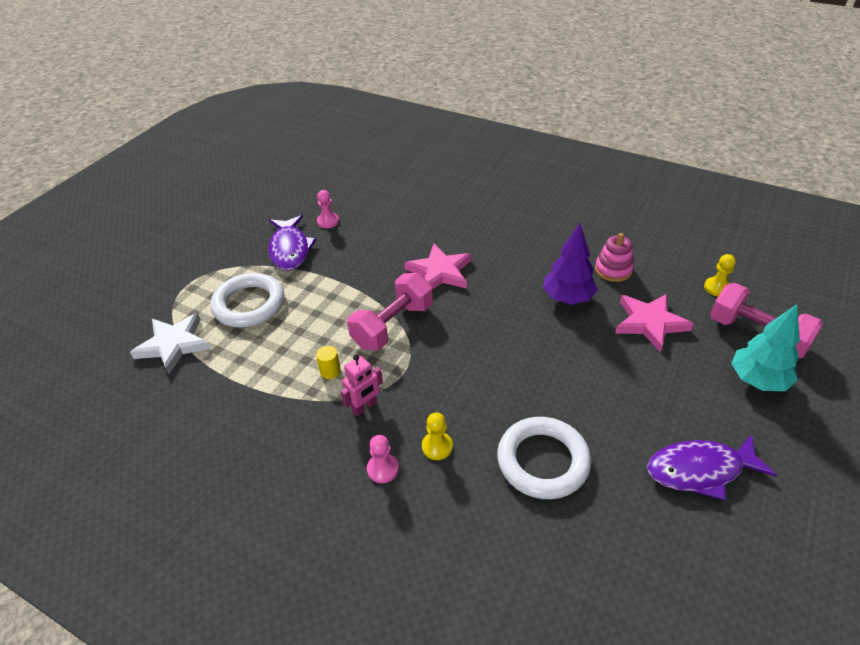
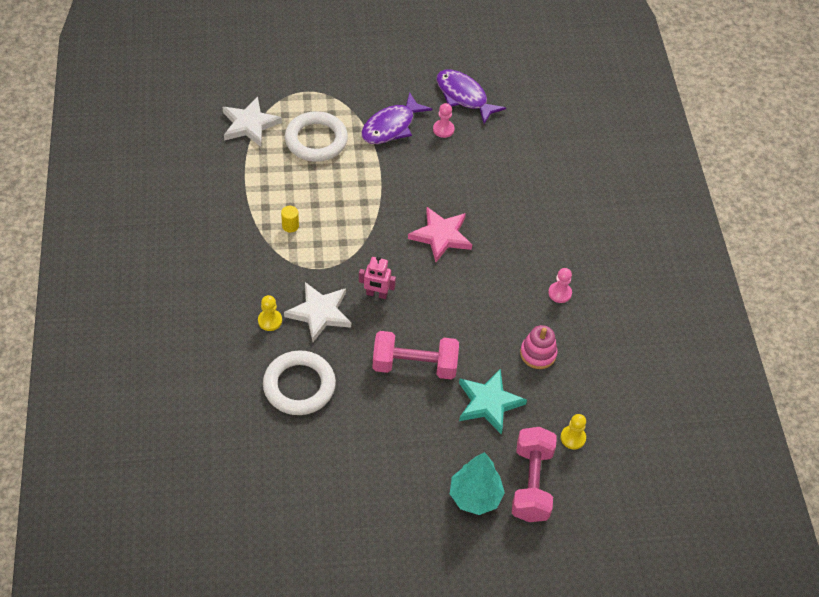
camera: 50 degrees right, 10 degrees up
pink robot [340,354,383,417] -> pink robot moved to [359,256,396,299]
pink dumbbell [347,273,433,351] -> pink dumbbell moved to [373,331,459,380]
pink pawn [367,435,399,483] -> pink pawn moved to [548,268,572,303]
purple tree [543,223,598,305] -> none
pink star [615,294,694,353] -> turquoise star [459,368,527,434]
purple fish [647,434,777,500] -> purple fish moved to [436,70,506,124]
none -> white star [284,282,351,342]

